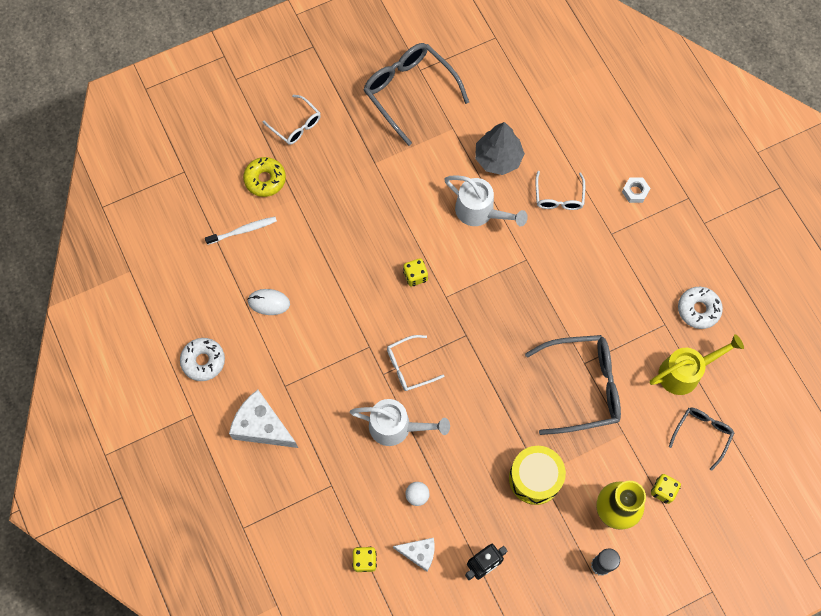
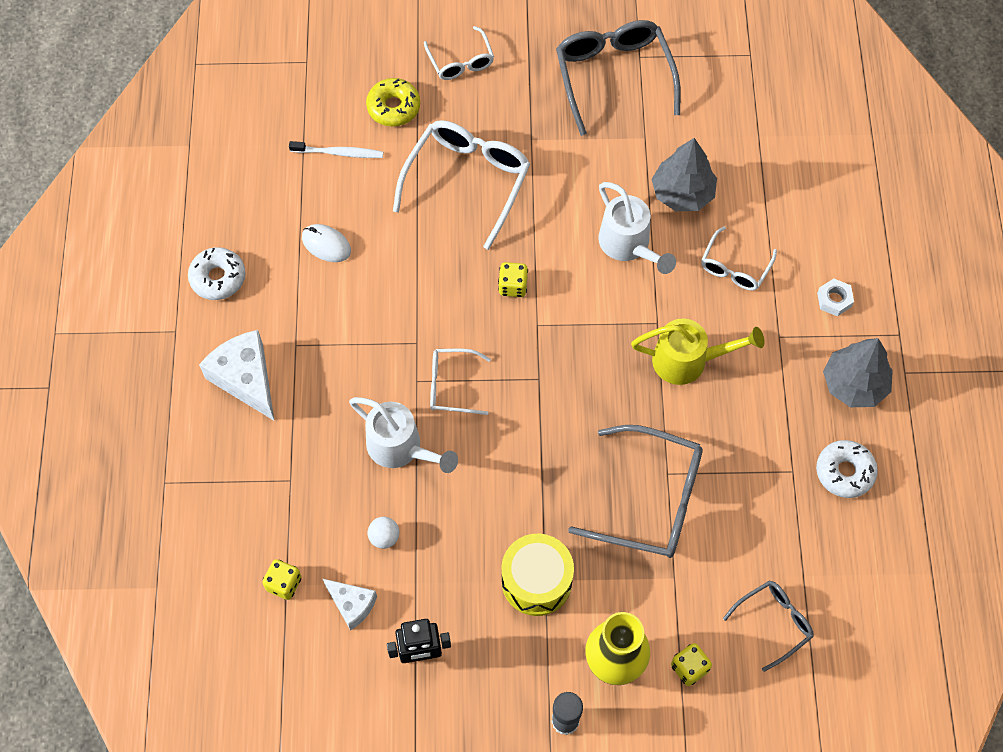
camera: 25 degrees right, 5 degrees down
yellow watering can [650,334,744,395] -> yellow watering can moved to [631,318,765,385]
none -> white glasses [393,120,530,250]
none -> grey tree [823,338,893,407]

